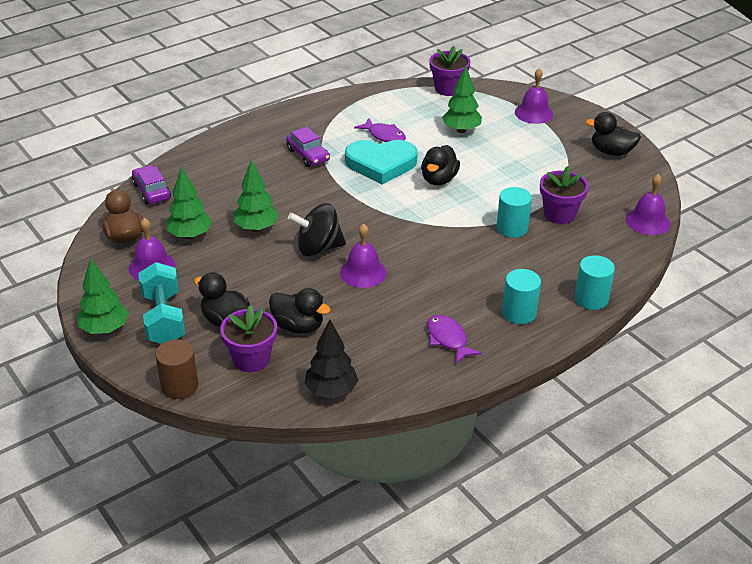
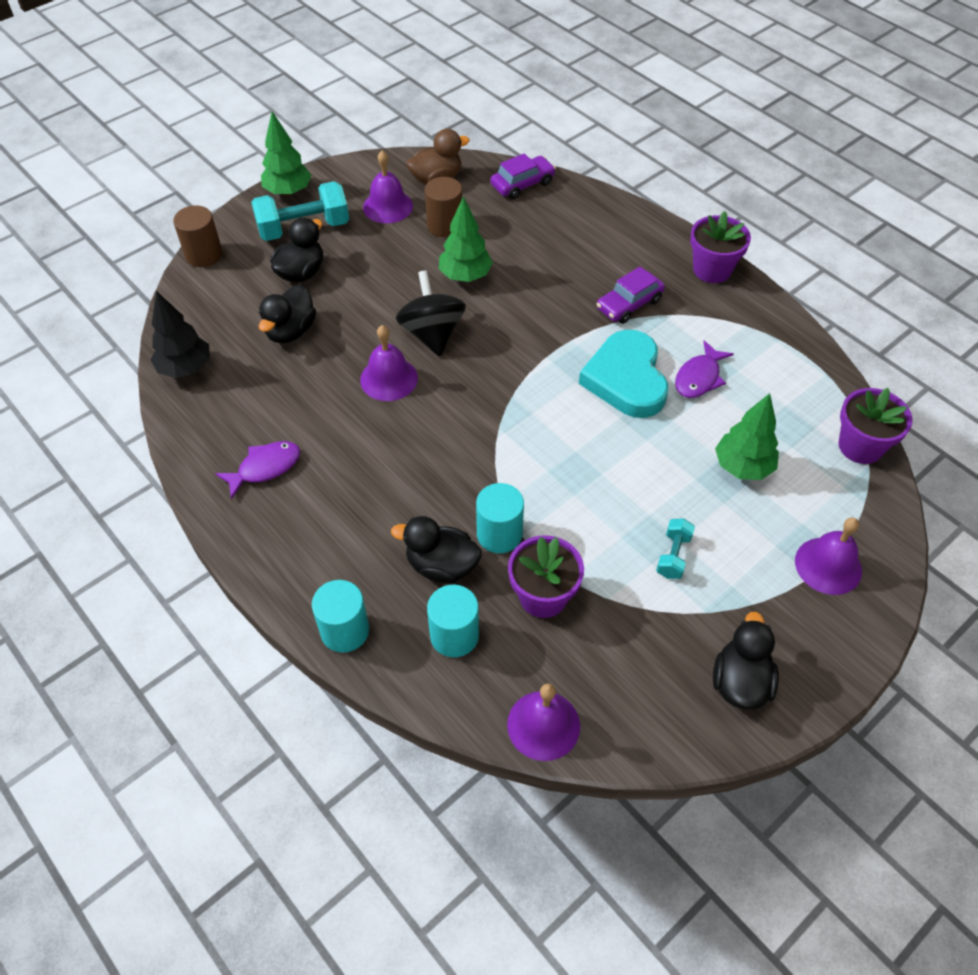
camera: 85 degrees right, 15 degrees up
green tree [166,166,212,239] -> brown cylinder [425,177,462,237]
purple flower pot [220,305,277,372] -> purple flower pot moved to [690,211,751,283]
black duck [421,145,460,185] -> black duck moved to [391,516,482,584]
turquoise cylinder [502,269,541,324] -> turquoise cylinder moved to [427,585,479,657]
none -> turquoise dumbbell [656,518,695,579]

